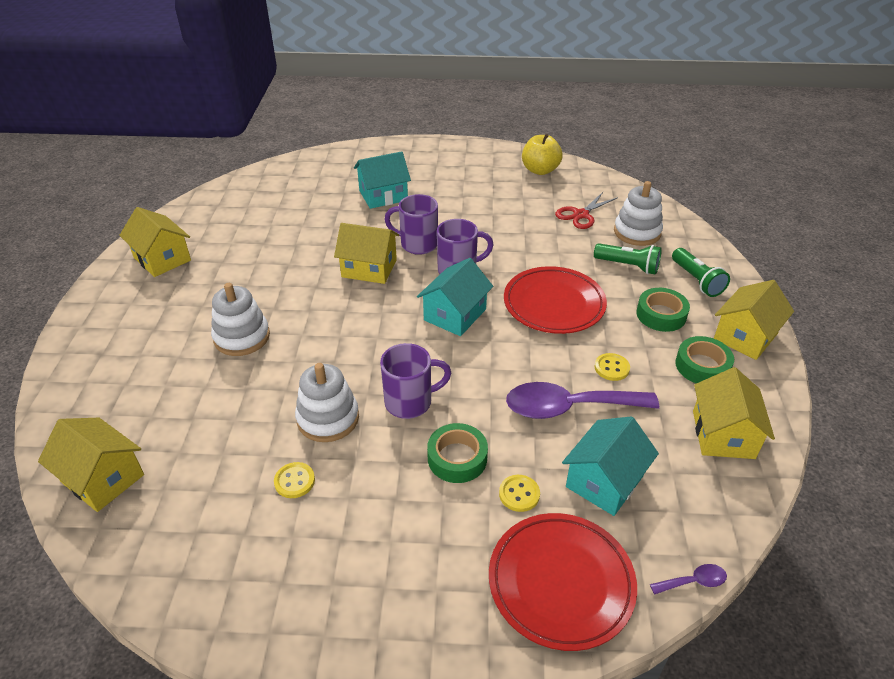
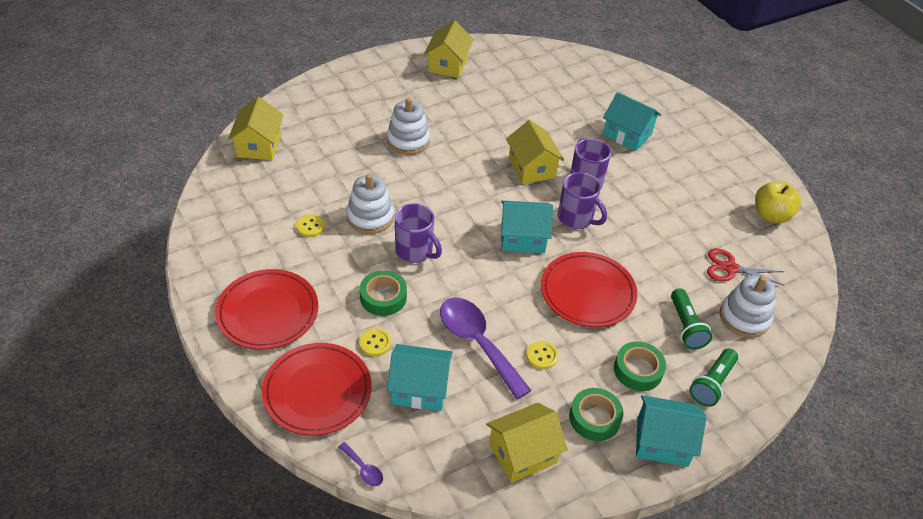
camera: 55 degrees right, 5 degrees up
yellow house [714,280,794,360] -> turquoise house [636,395,707,467]
none -> red plate [215,269,318,350]

